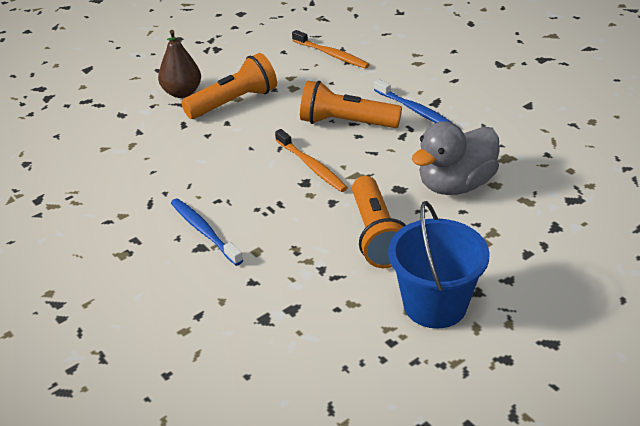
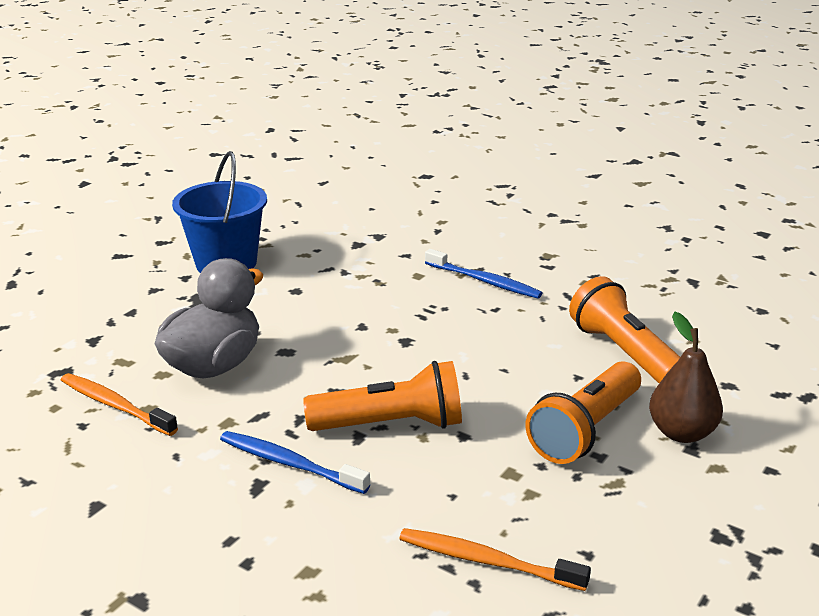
camera: 160 degrees right, 10 degrees down
orange toothbrush [275,129,348,192] -> orange toothbrush moved to [61,373,178,436]
orange flashlight [352,176,406,268] -> orange flashlight moved to [569,276,680,383]

